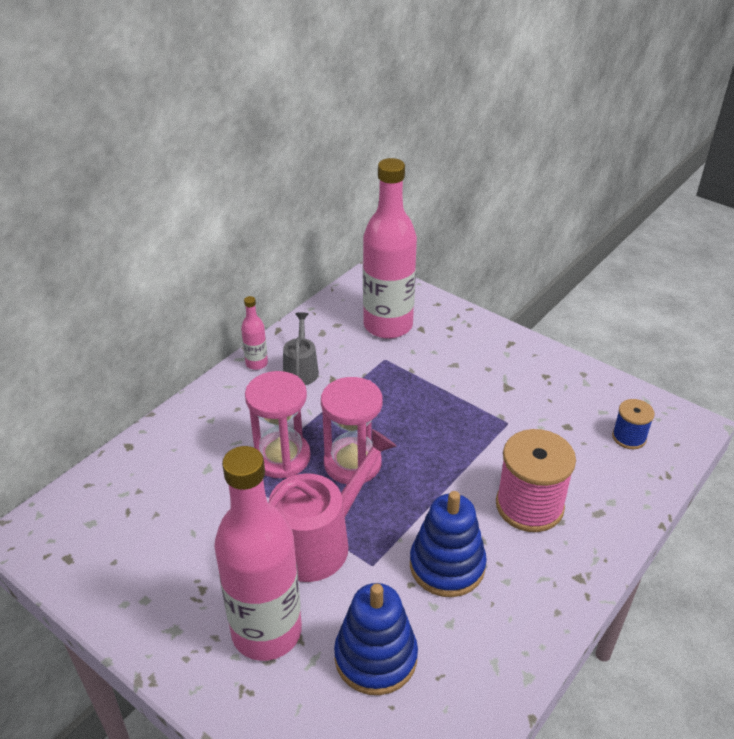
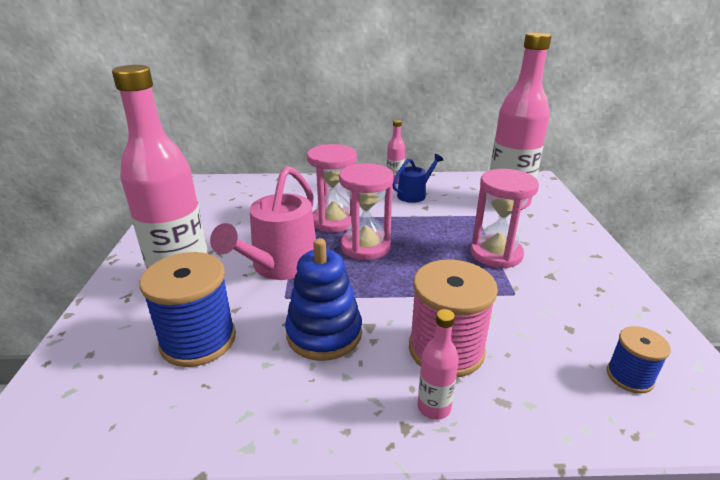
camera: 50 degrees right, 10 degrees down
pink watering can [268,429,397,582] -> pink watering can turned 105 degrees clockwise [210,166,316,280]
grey watering can [283,312,319,385] -> blue watering can [393,154,444,203]
blue stacking toy [334,583,418,695] -> blue spool [139,252,236,367]
none -> pink bottle [418,309,459,420]
none -> pink hourglass [471,169,539,268]

